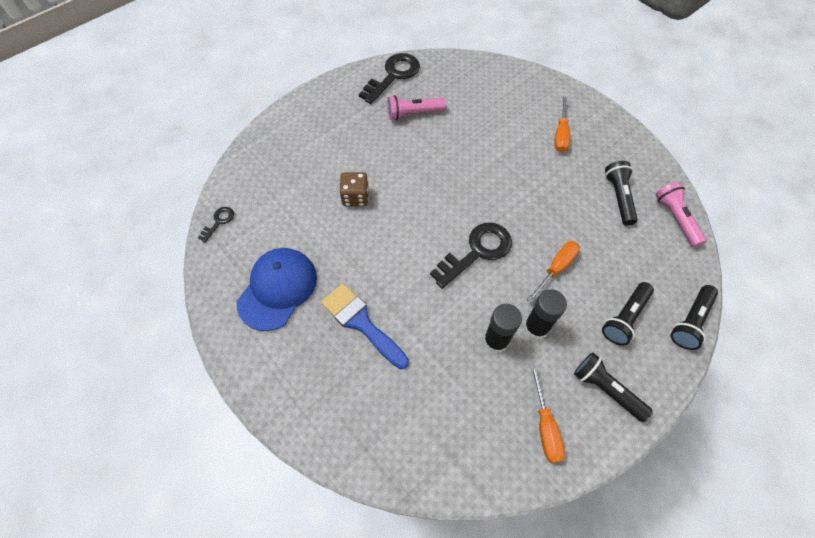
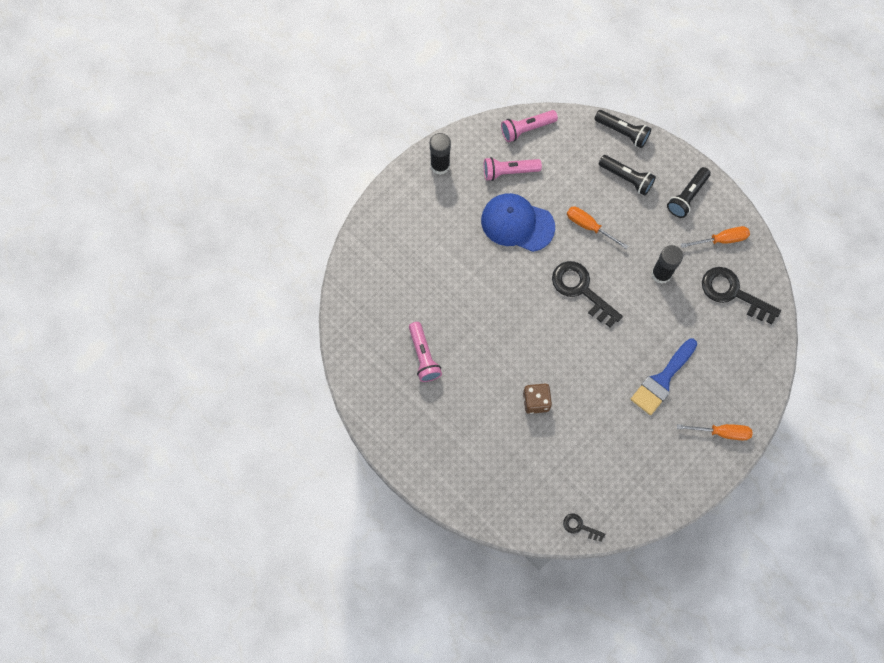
camera: 95 degrees left, 10 degrees up
blue cap [237,248,317,331] -> blue cap moved to [481,193,555,252]
black key [359,53,420,104] -> black key moved to [702,267,781,324]
black glue stick [524,289,567,340] -> black glue stick moved to [430,133,451,175]
orange screwdriver [555,97,570,152] -> orange screwdriver moved to [677,424,753,440]
black flashlight [605,161,638,225] -> pink flashlight [484,157,542,181]

